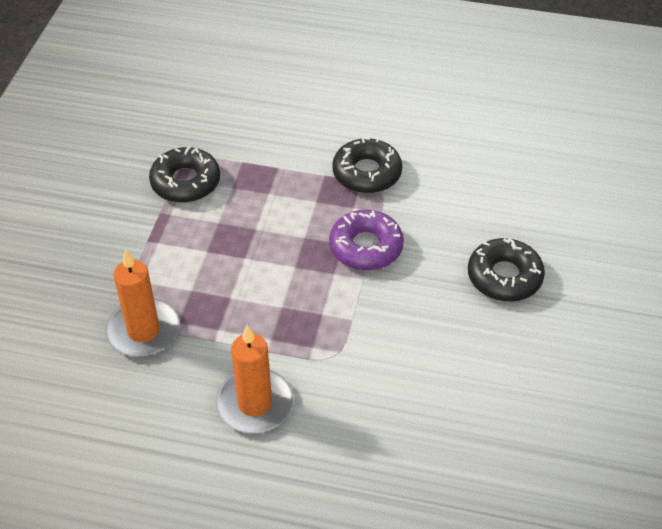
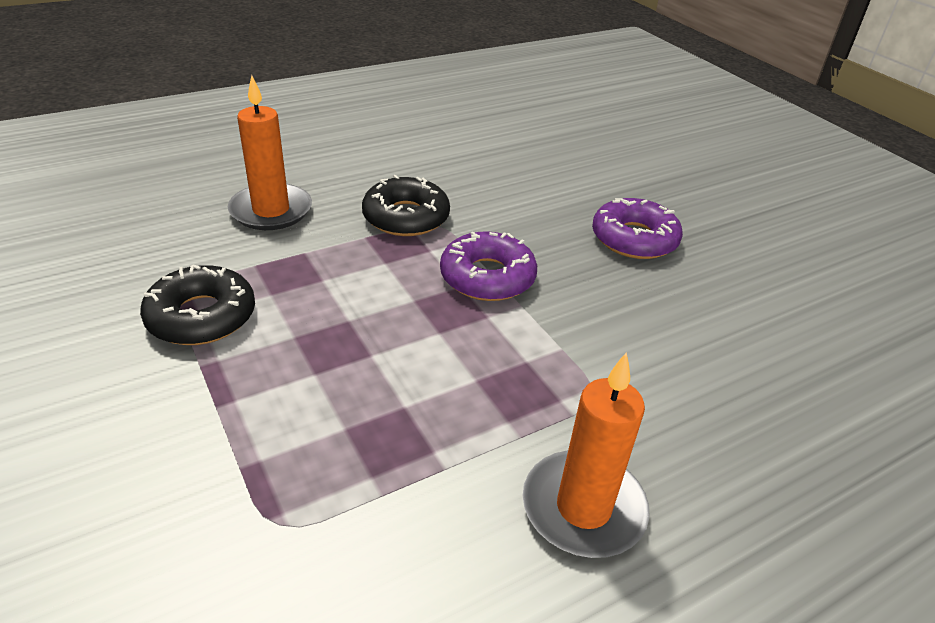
camera: 45 degrees left, 10 degrees down
orange candle [106,249,180,357] -> orange candle moved to [228,75,312,230]
black donut [468,238,545,301] -> purple donut [592,198,683,259]

